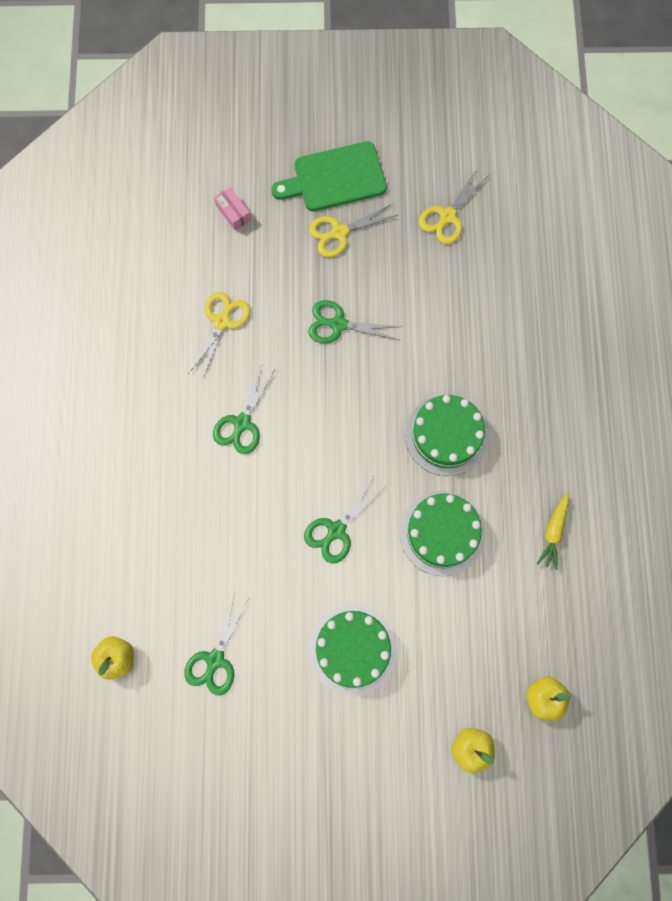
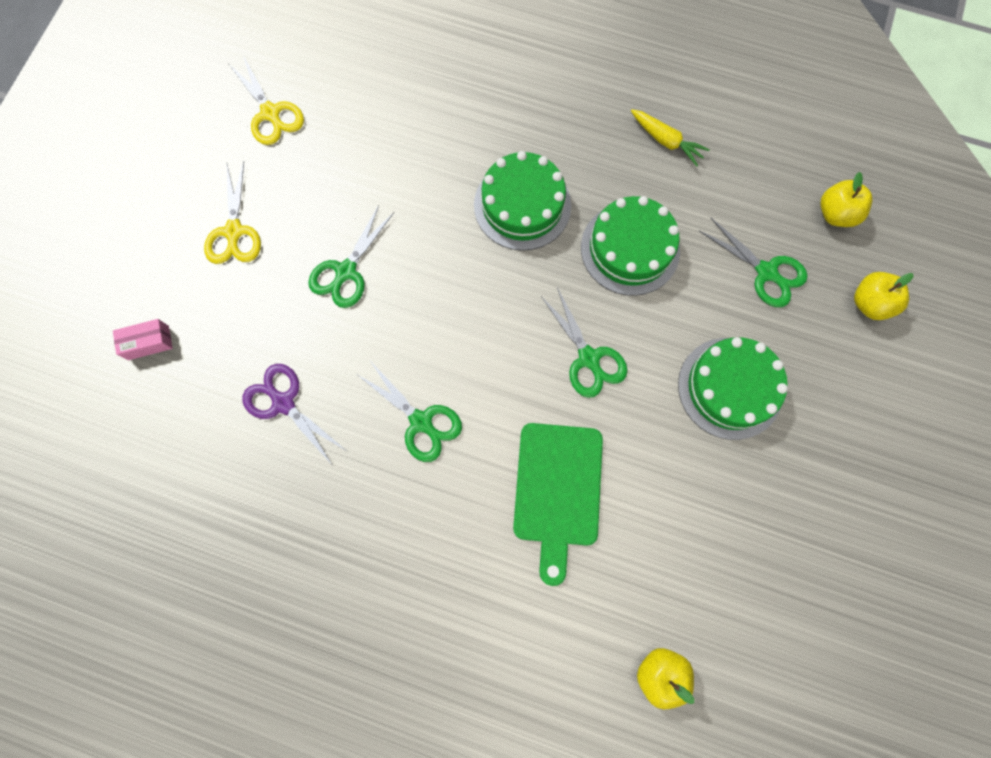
camera: 70 degrees left, 0 degrees up
green scissors [184,594,249,695] -> green scissors moved to [699,217,807,307]
yellow scissors [188,292,250,380] -> purple scissors [242,364,345,466]
green cutting board [271,141,387,211] -> green cutting board moved to [513,423,603,586]

